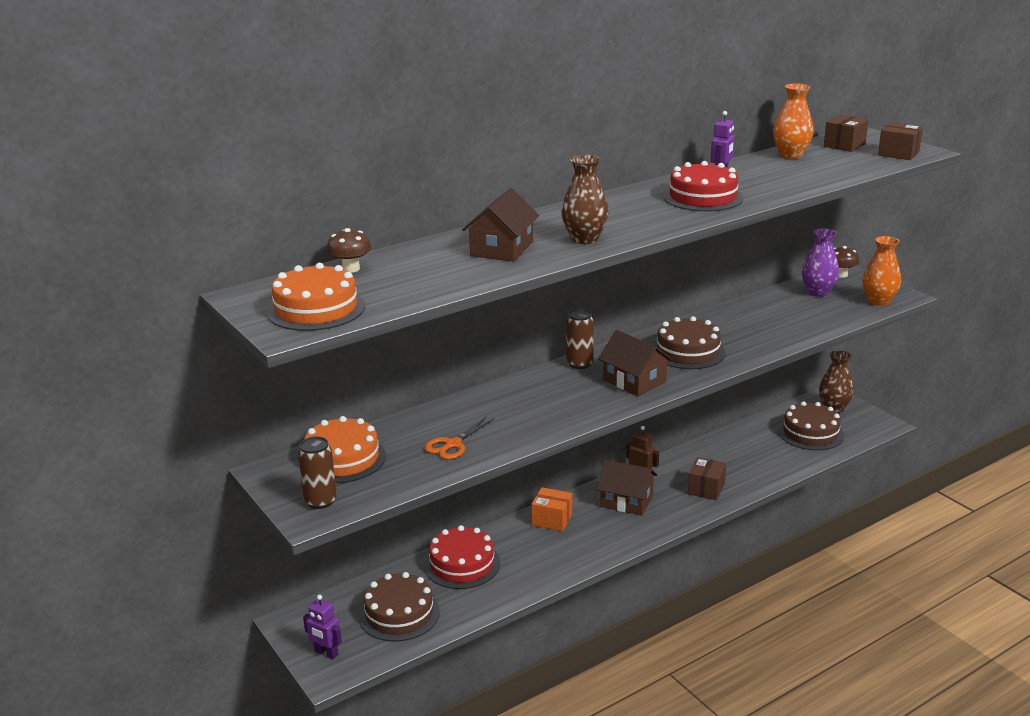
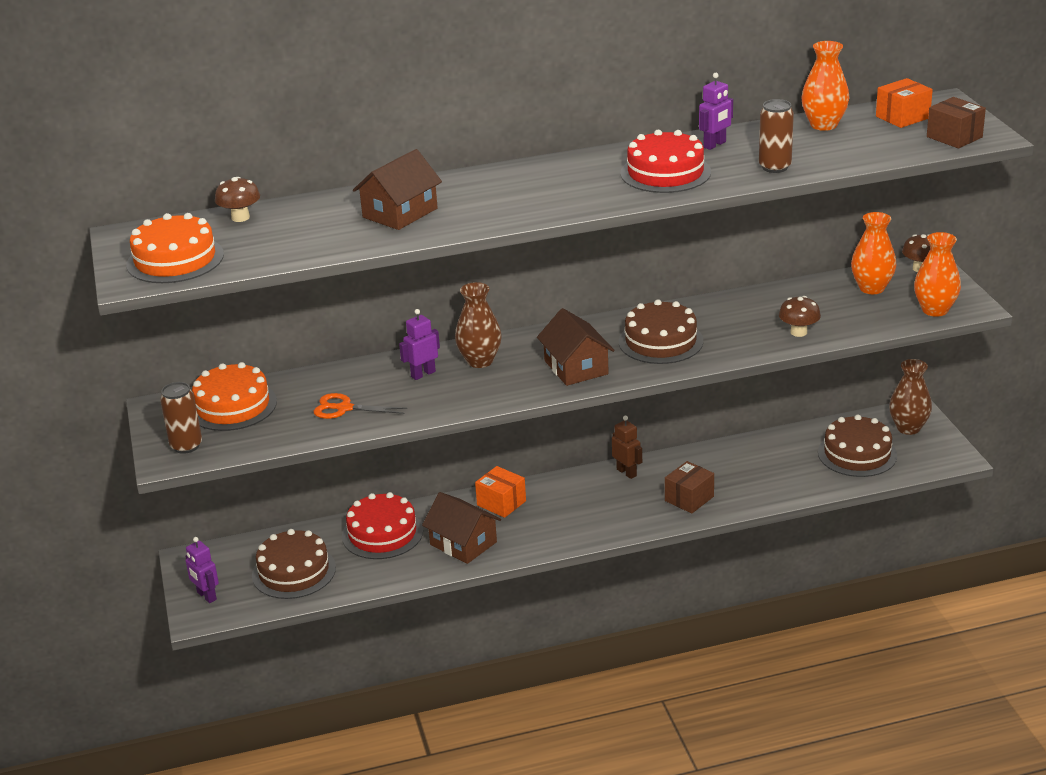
camera: 20 degrees right, 5 degrees up
orange scissors [425,417,495,460] -> orange scissors turned 45 degrees clockwise [314,393,407,419]
brown vase [561,155,609,244] -> brown vase moved to [455,282,502,368]
brown can [566,309,594,369] -> brown can moved to [759,99,794,173]
brown house [597,460,657,516] -> brown house moved to [422,492,501,564]
purple vase [802,228,839,297] -> orange vase [851,212,896,294]
brown box [824,115,868,152] -> orange box [876,78,933,128]
none -> purple robot [399,309,440,380]
none -> brown mushroom [779,296,821,337]

